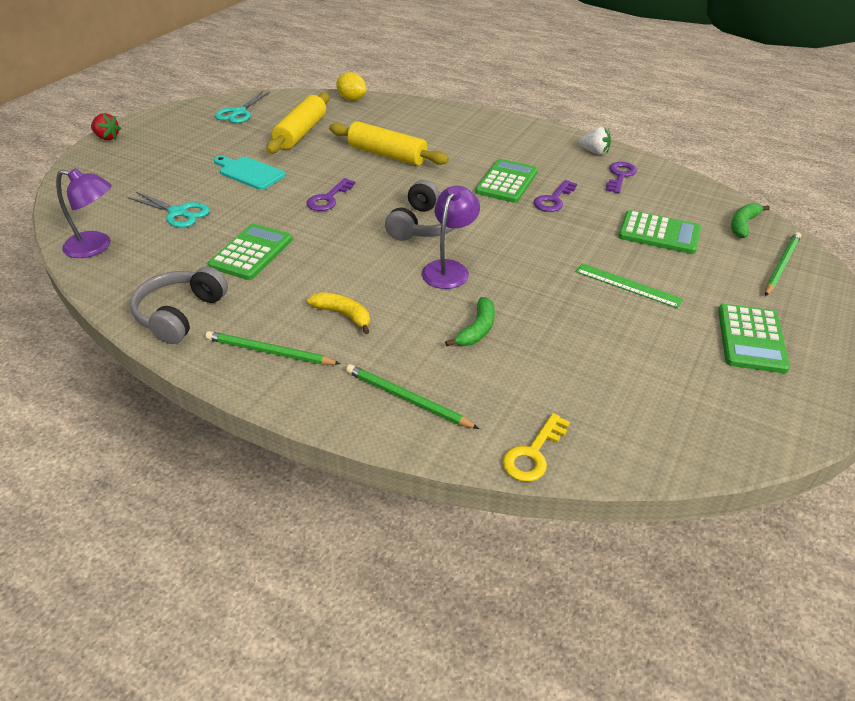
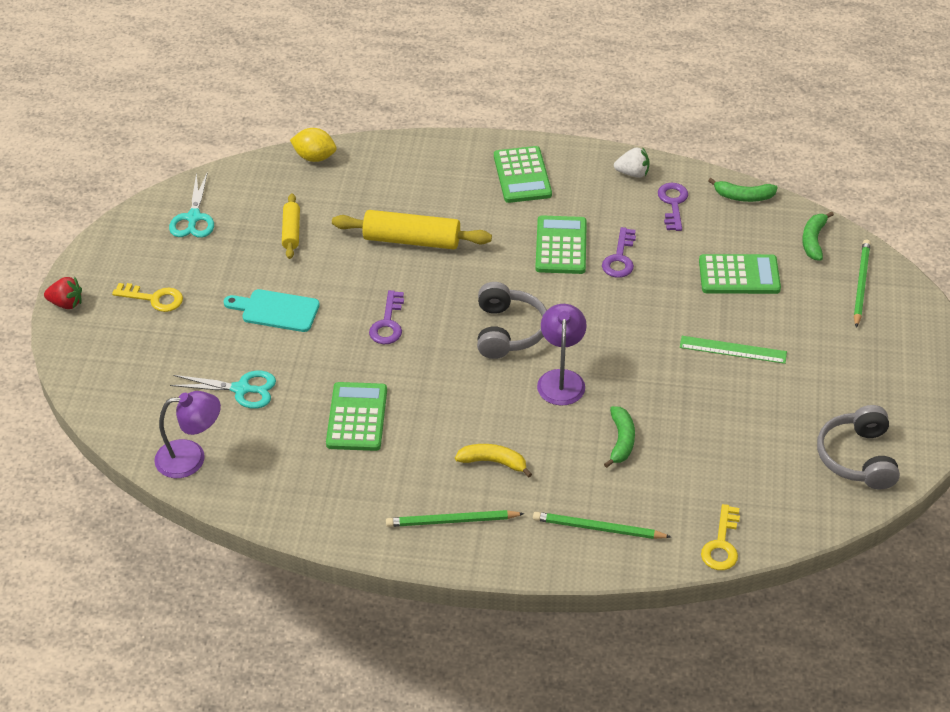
camera: 20 degrees left, 5 degrees up
grey headphones [130,267,228,344] -> grey headphones moved to [817,405,900,490]
yellow rolling pin [266,92,329,154] -> yellow rolling pin [282,193,300,259], size x0.57
green calculator [718,304,790,373] -> green calculator moved to [494,146,552,203]
none -> yellow key [112,283,183,312]
none -> green banana [708,178,778,202]

